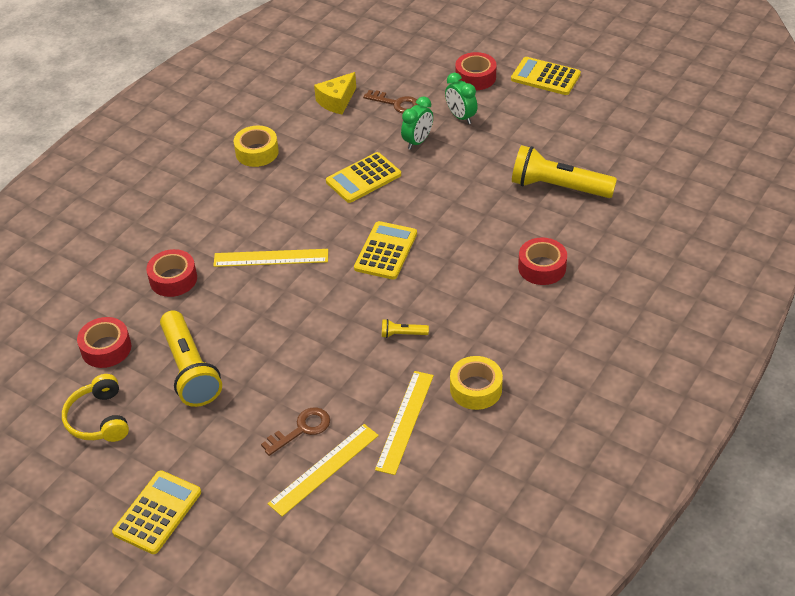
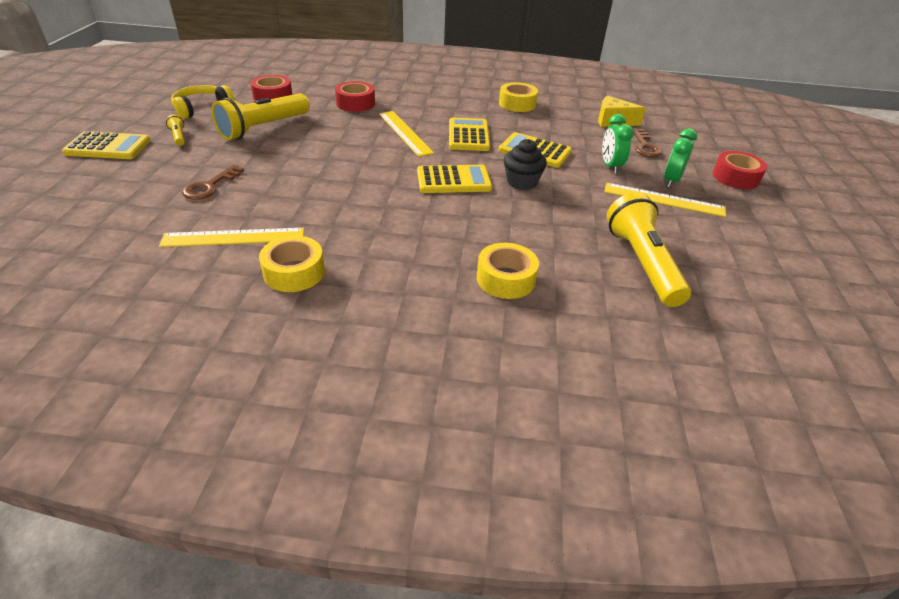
camera: 60 degrees right, 5 degrees down
brown key [261,407,330,456] -> brown key turned 90 degrees clockwise [182,165,244,200]
yellow ruler [268,424,379,517] -> yellow ruler moved to [604,183,726,217]
yellow flashlight [382,319,429,338] -> yellow flashlight moved to [166,114,185,146]
green clock [401,96,433,150] -> green clock turned 75 degrees clockwise [602,114,634,173]
yellow calculator [511,57,581,95] -> yellow calculator moved to [449,118,490,151]
red tape [518,238,567,285] -> yellow tape [477,243,539,299]
none -> black cupcake [503,139,547,190]

